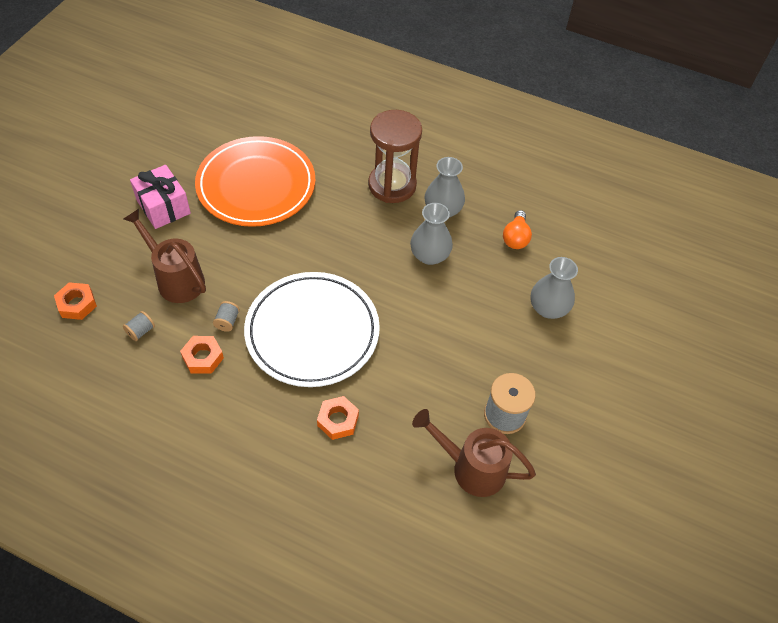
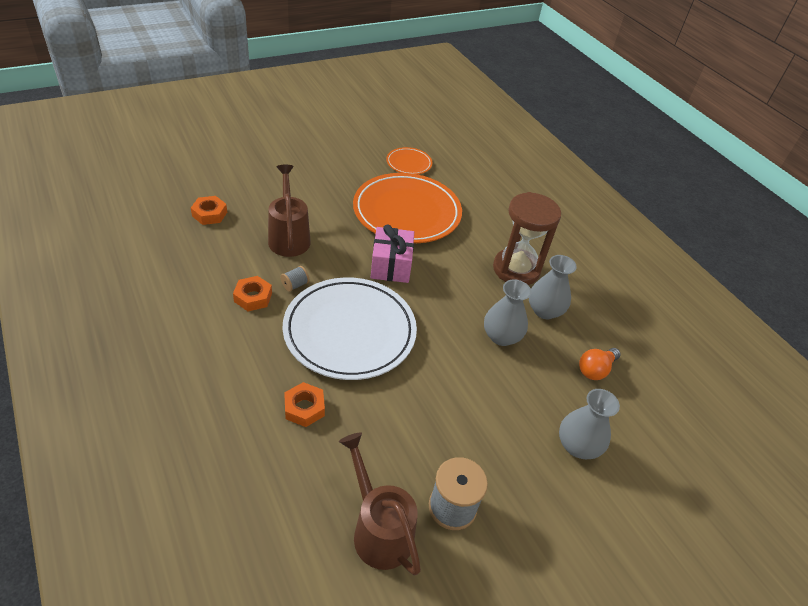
camera: 35 degrees right, 10 degrees down
grey spool [123,311,155,341] -> none
pink gift [130,165,191,229] -> pink gift moved to [371,224,414,283]
none -> orange plate [386,147,432,174]

